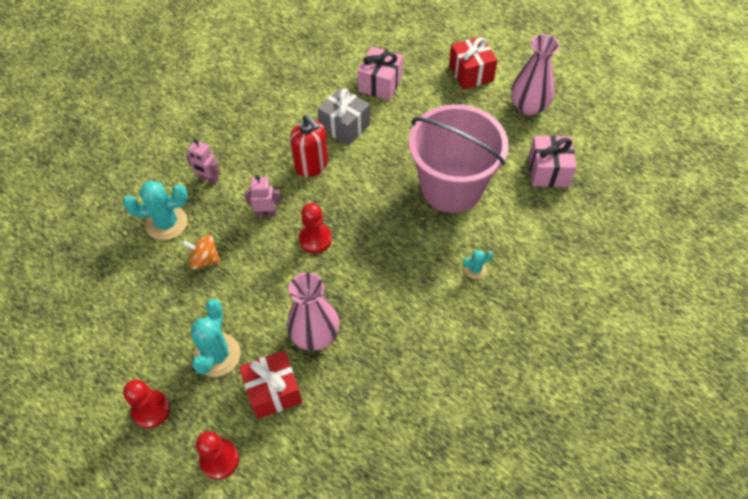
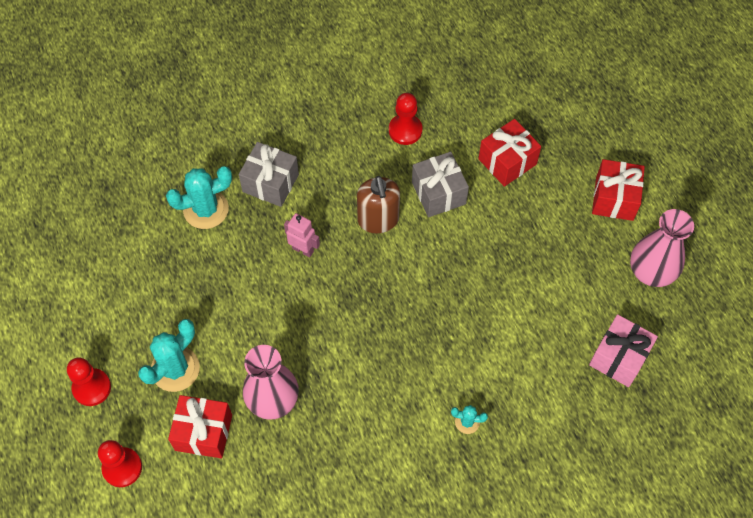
camera: 30 degrees right, 5 degrees up
turquoise cactus [123,180,188,240] -> turquoise cactus turned 45 degrees counterclockwise [166,166,232,229]
orange spinning top [182,235,221,269] -> none
pink robot [186,139,220,185] -> grey gift [239,142,299,207]
red soap dispenser [290,114,328,177] -> brown soap dispenser [357,176,400,233]
red pawn [299,203,332,254] -> red pawn moved to [389,93,422,145]
pink gift [358,47,403,101] -> red gift [478,119,541,187]
pink bucket [409,104,509,213] -> none

